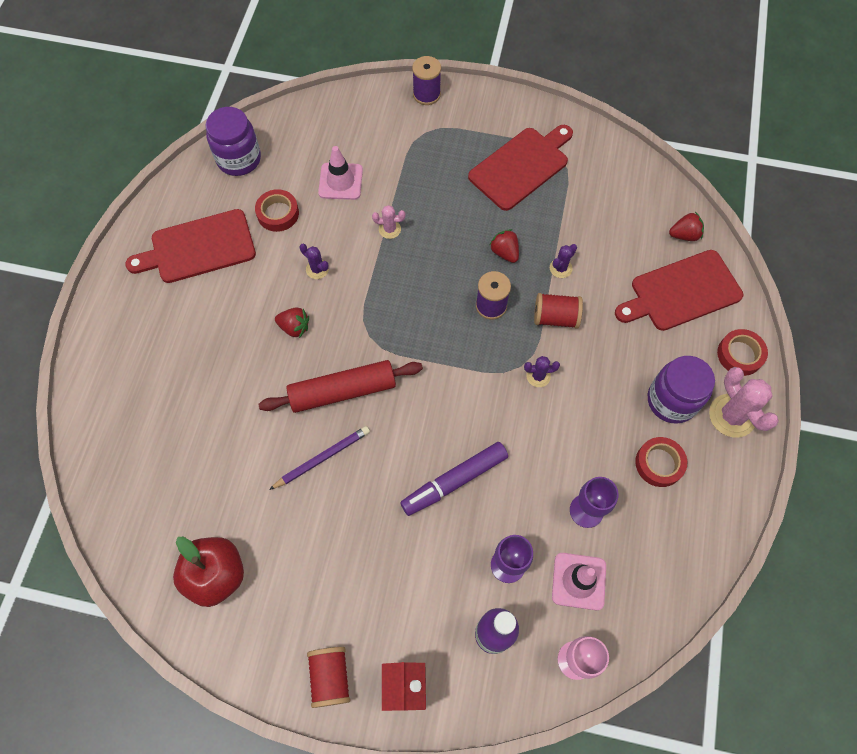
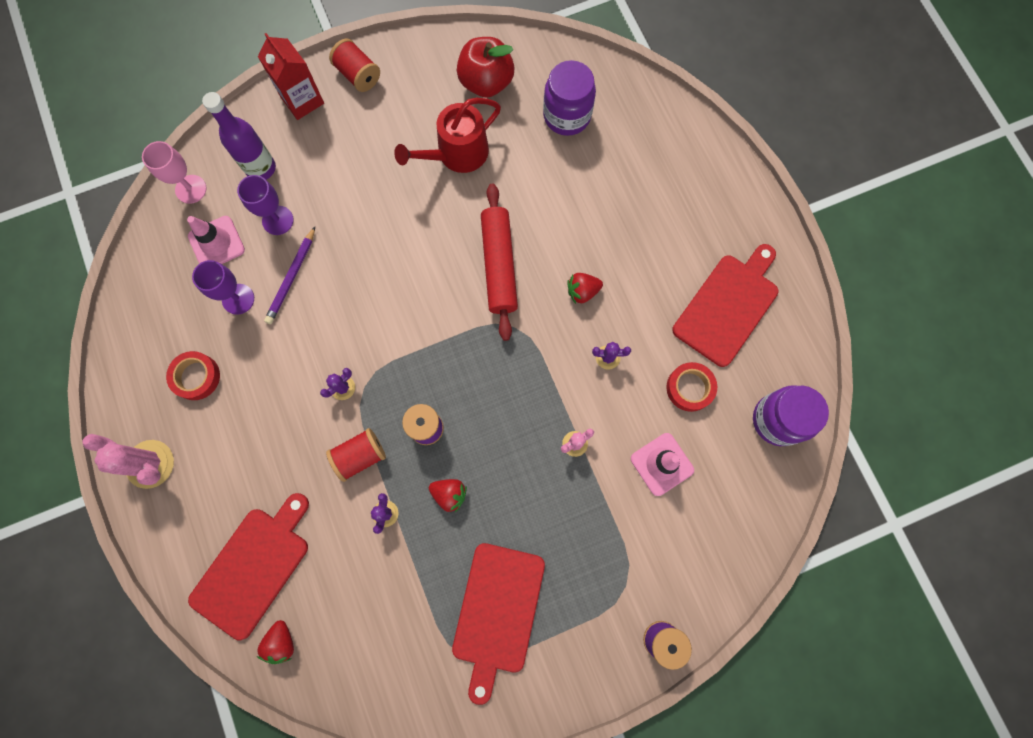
camera: 145 degrees right, 10 degrees up
red rolling pin [258,360,423,413] -> red rolling pin turned 45 degrees counterclockwise [481,184,518,341]
purple pencil [269,426,370,490] -> purple pencil moved to [264,227,315,324]
purple marker [400,442,508,516] -> none
purple jar [648,356,715,424] -> purple jar moved to [543,60,596,136]
red strawberry [669,212,704,241] -> red strawberry turned 45 degrees counterclockwise [257,620,294,664]
red tape [717,329,768,376] -> none
none -> red watering can [394,98,501,173]

